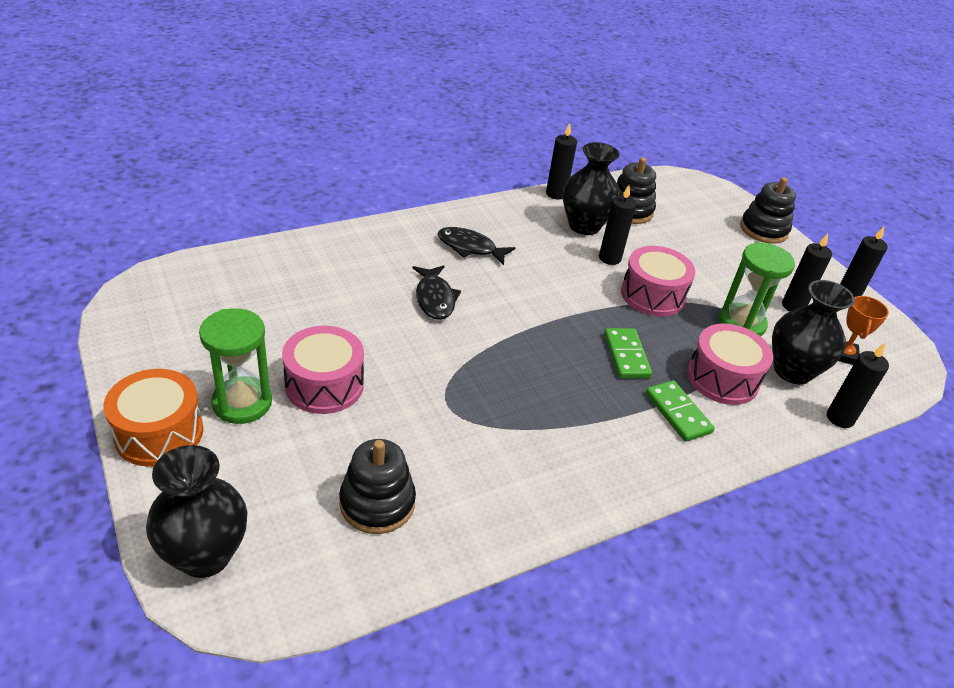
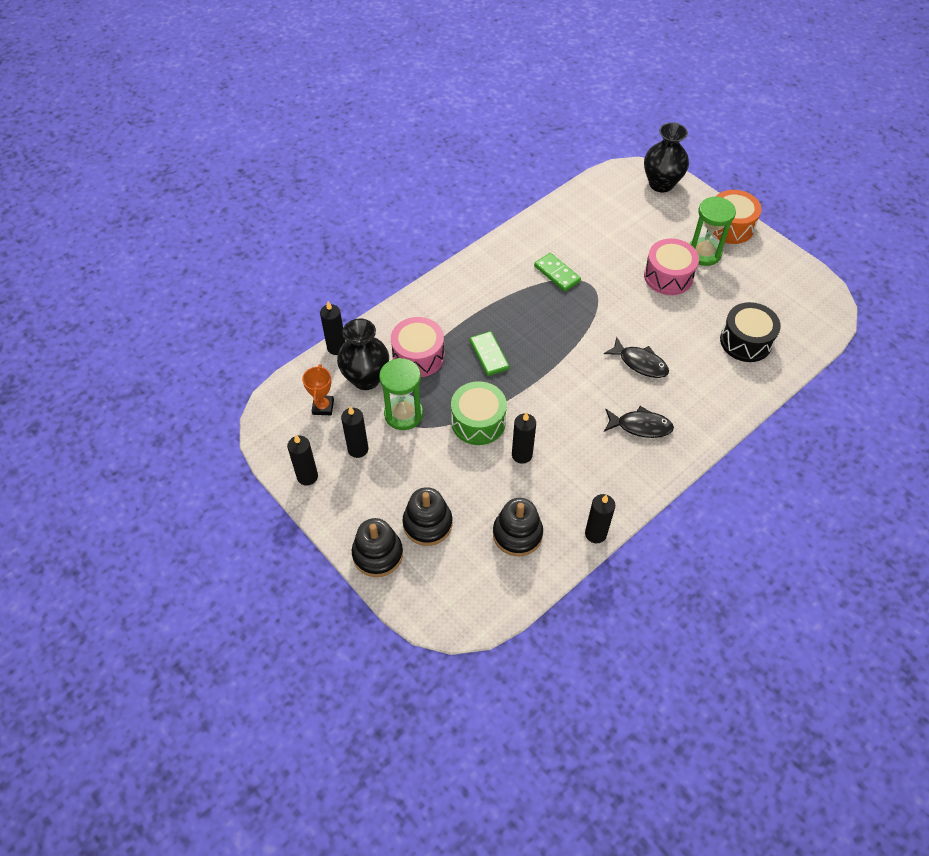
camera: 170 degrees right, 15 degrees up
black stacking toy [339,439,416,534] -> black stacking toy moved to [402,487,453,546]
black fish [412,265,461,320] -> black fish turned 150 degrees clockwise [604,337,669,378]
black vase [562,142,620,235] -> none
pink drum [621,246,695,317] -> green drum [451,381,507,445]
green domino [645,380,715,442] -> green domino moved to [534,253,581,292]
none -> black drum [720,302,781,362]

